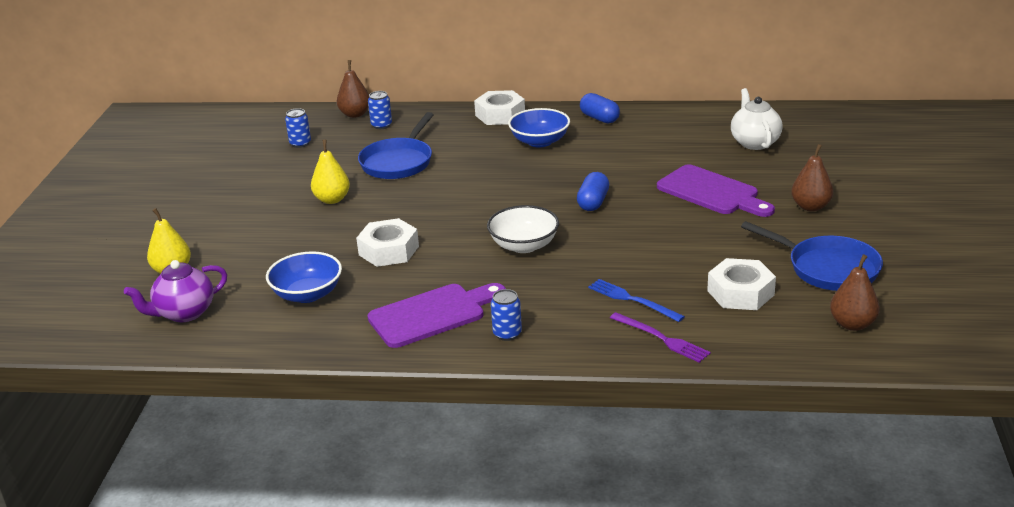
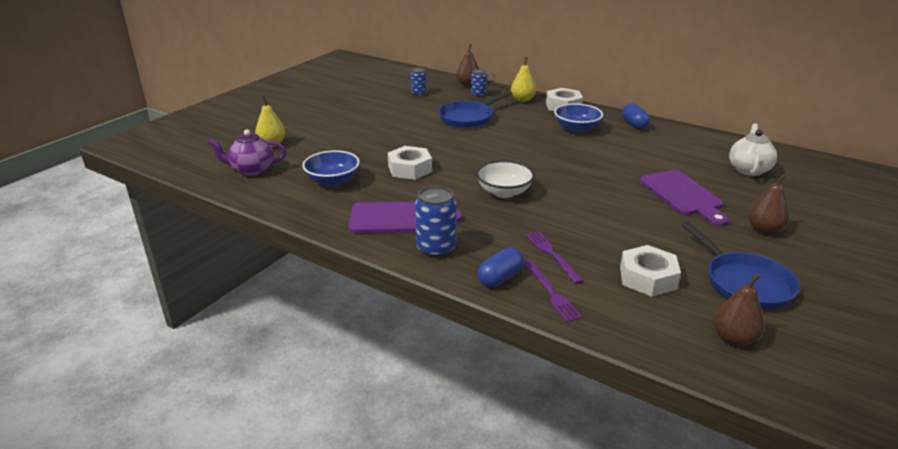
camera: 25 degrees right, 0 degrees up
yellow pear [311,140,350,204] -> yellow pear moved to [511,57,536,102]
blue can [491,289,522,341] -> blue can [415,186,457,258], size x1.65
blue capsule [577,172,609,211] -> blue capsule moved to [478,248,524,287]
blue fork [588,279,685,322] -> purple fork [526,231,583,284]

